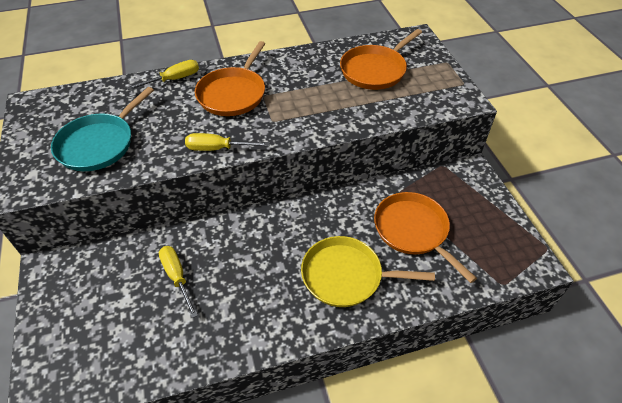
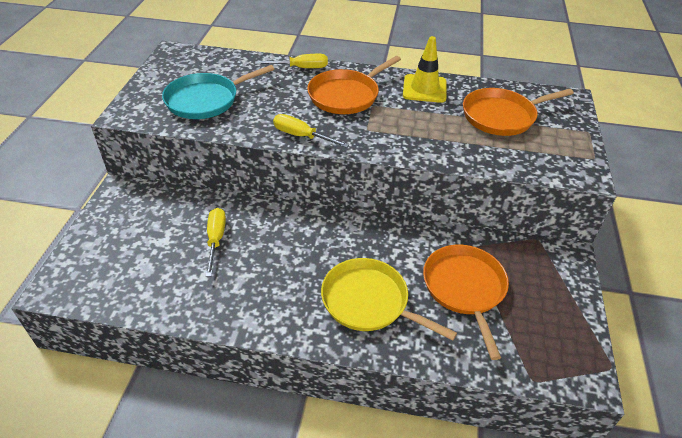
camera: 25 degrees right, 5 degrees down
none -> yellow traffic cone [403,36,447,103]

